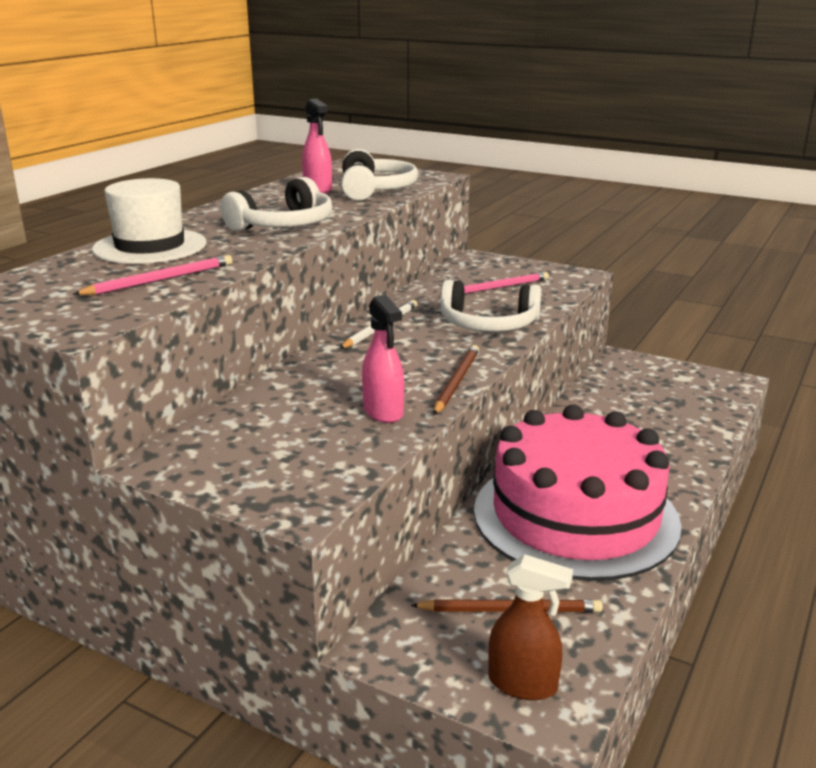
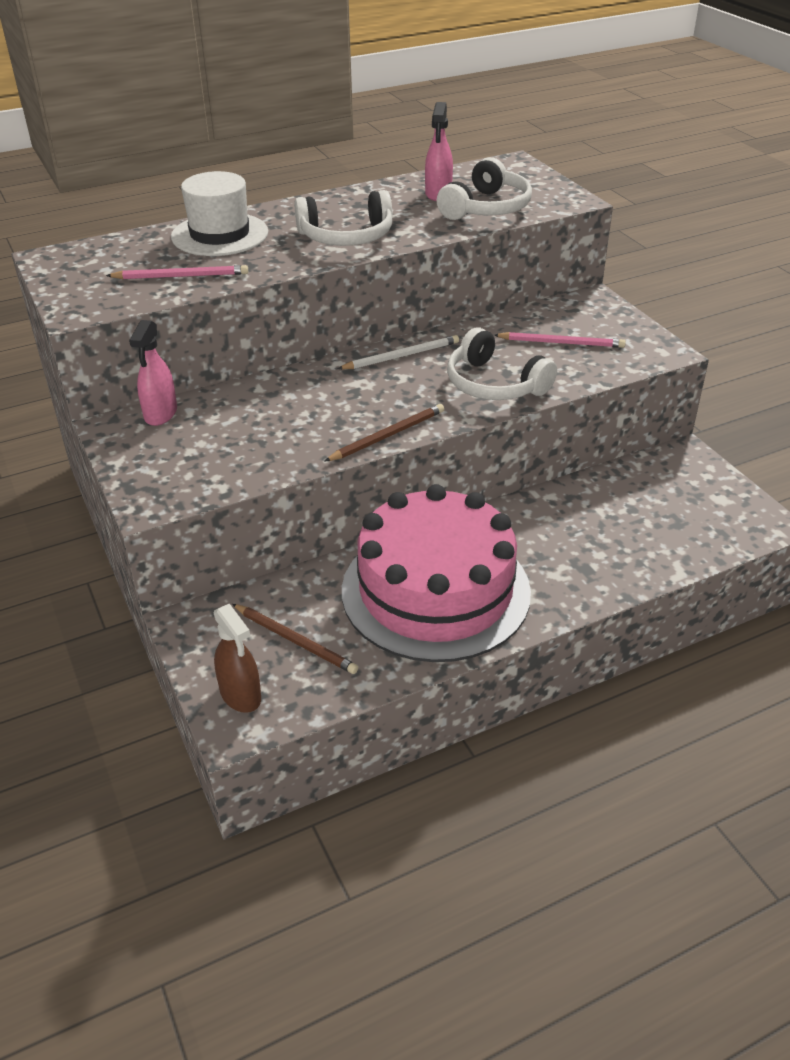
camera: 35 degrees right, 15 degrees up
pink spray bottle [362,295,404,423] -> pink spray bottle moved to [129,320,177,426]

